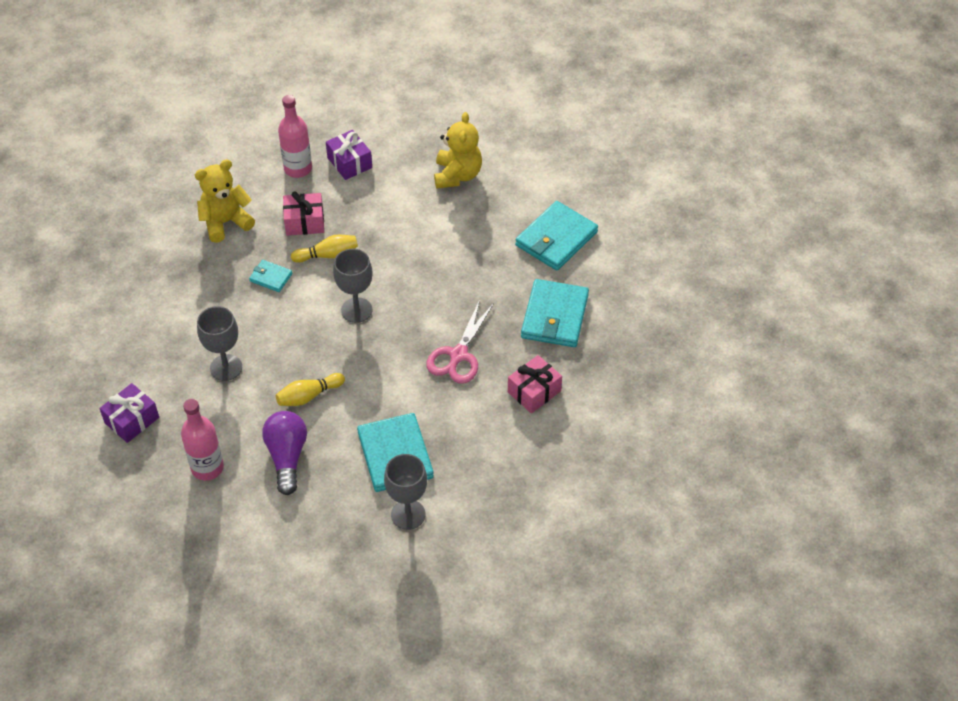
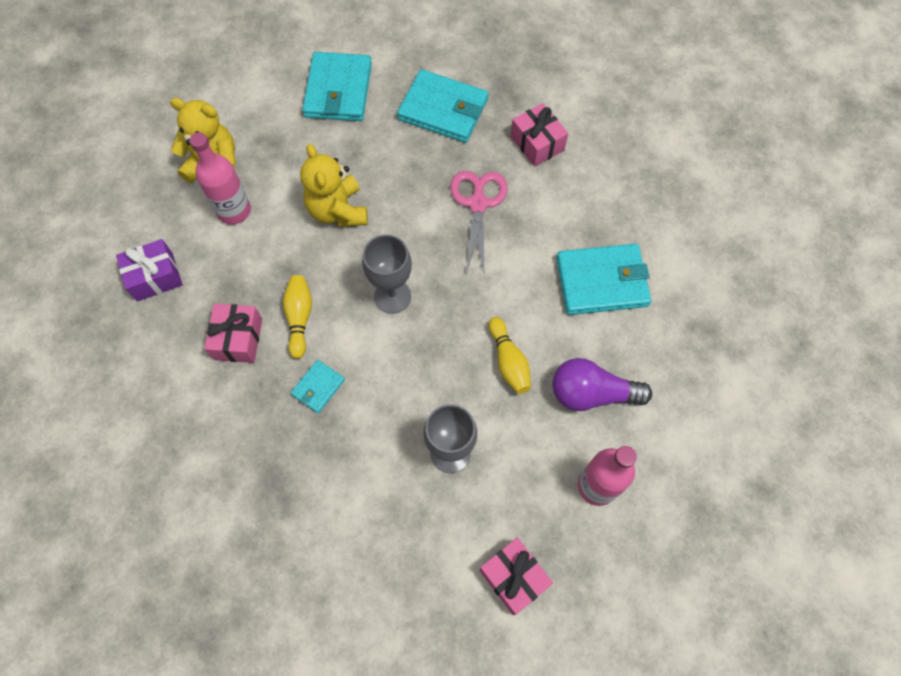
camera: 80 degrees left, 15 degrees up
purple gift [99,383,159,443] -> pink gift [479,538,553,615]
yellow teddy bear [195,159,255,243] -> yellow teddy bear moved to [300,144,368,227]
pink bottle [278,95,312,178] -> pink bottle moved to [190,132,251,225]
grey goblet [384,454,427,530] -> none
pink scissors [426,300,494,384] -> pink scissors turned 120 degrees counterclockwise [450,171,508,274]
turquoise wallet [515,201,598,271] -> turquoise wallet turned 45 degrees clockwise [302,52,372,121]

